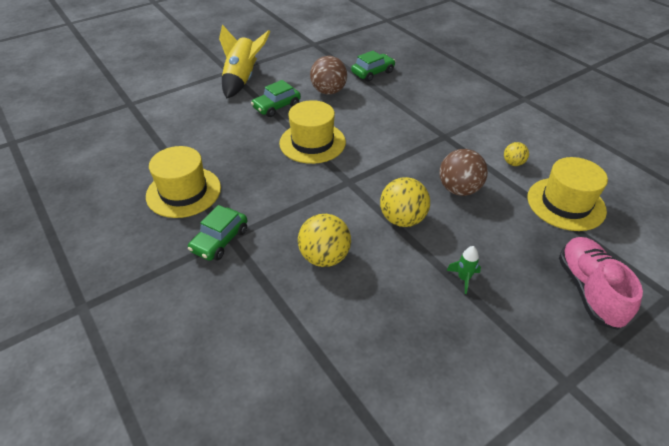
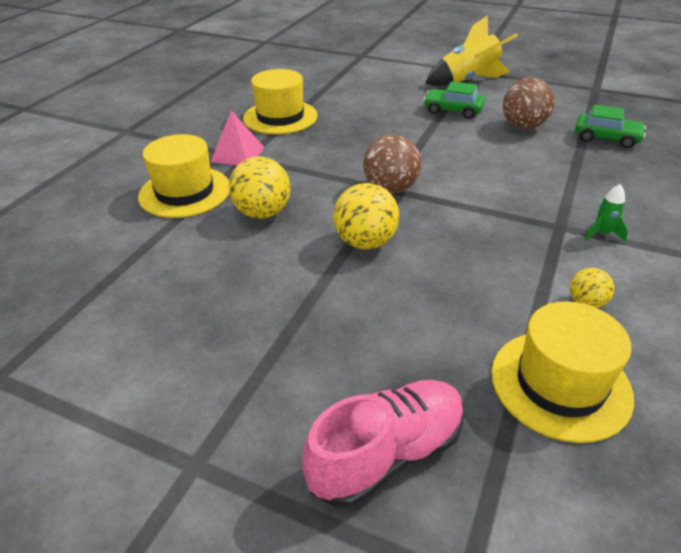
camera: 60 degrees right, 5 degrees down
green car [188,205,247,261] -> pink pyramid [211,110,265,166]
yellow hat [279,100,346,164] -> yellow hat moved to [138,134,229,218]
brown ball [439,149,488,196] -> brown ball moved to [363,134,422,193]
green rocket [446,246,481,294] -> green rocket moved to [585,184,628,242]

